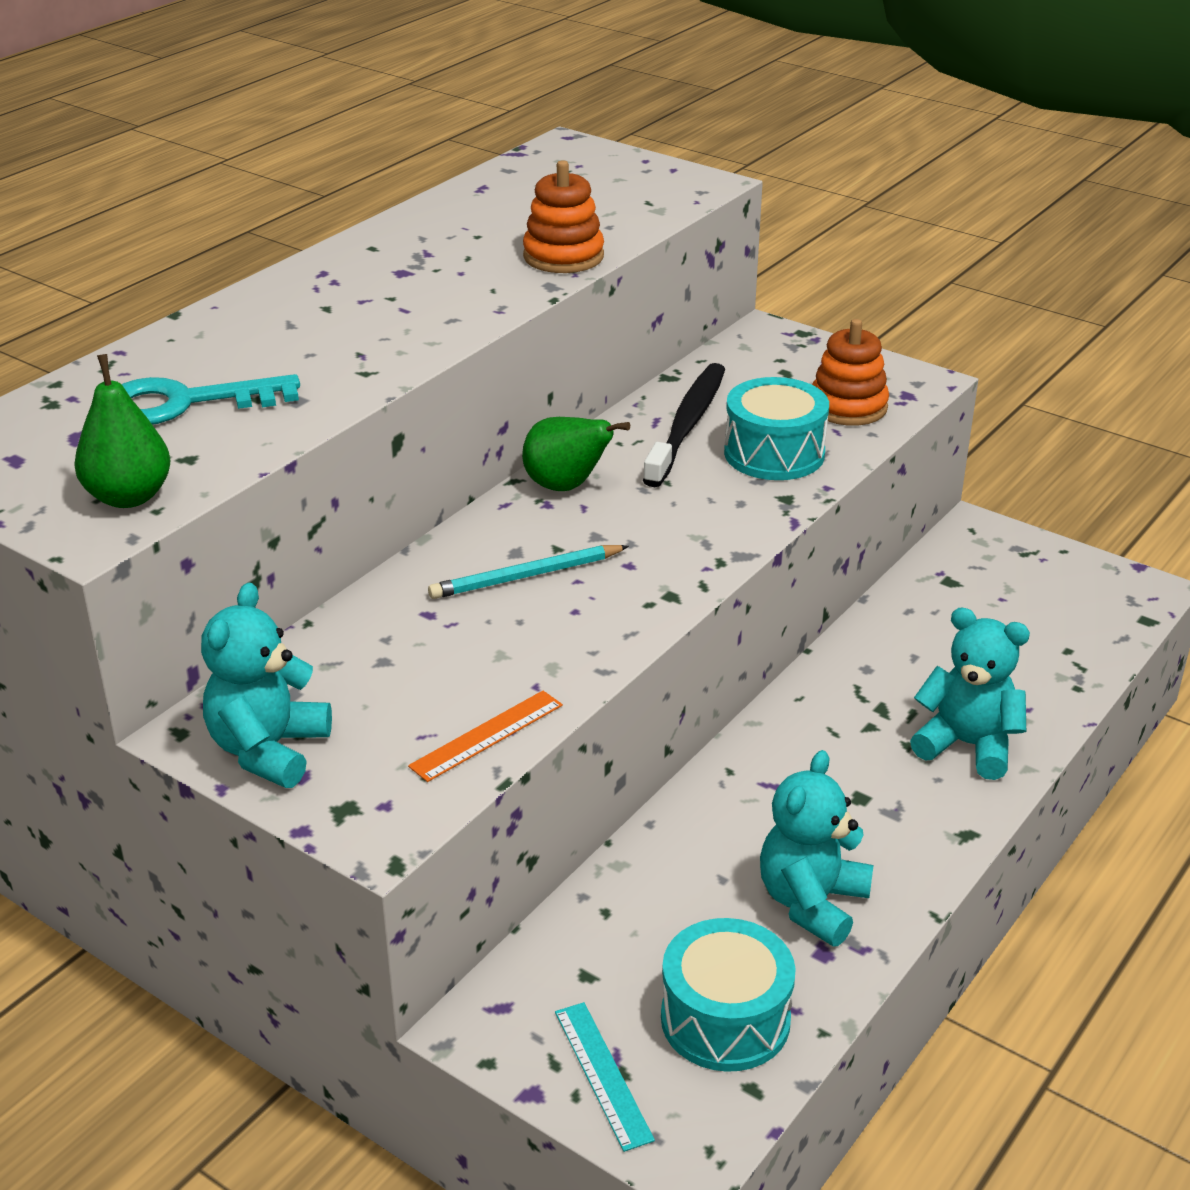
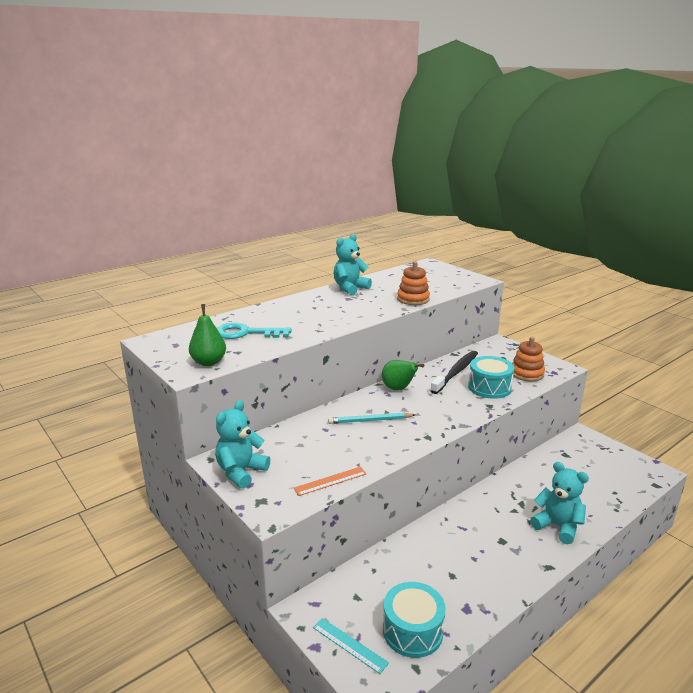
camera: 15 degrees right, 10 degrees down
turquoise ruler [555,1002,655,1152] -> turquoise ruler turned 45 degrees counterclockwise [313,618,389,674]
turquoise teddy bear [760,750,874,947] -> turquoise teddy bear moved to [333,234,372,295]

